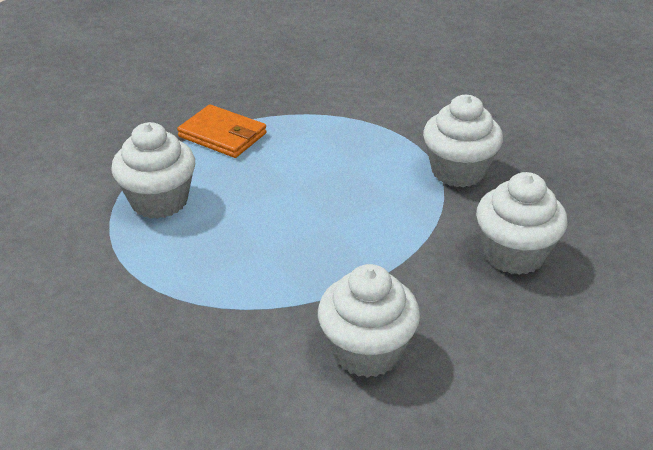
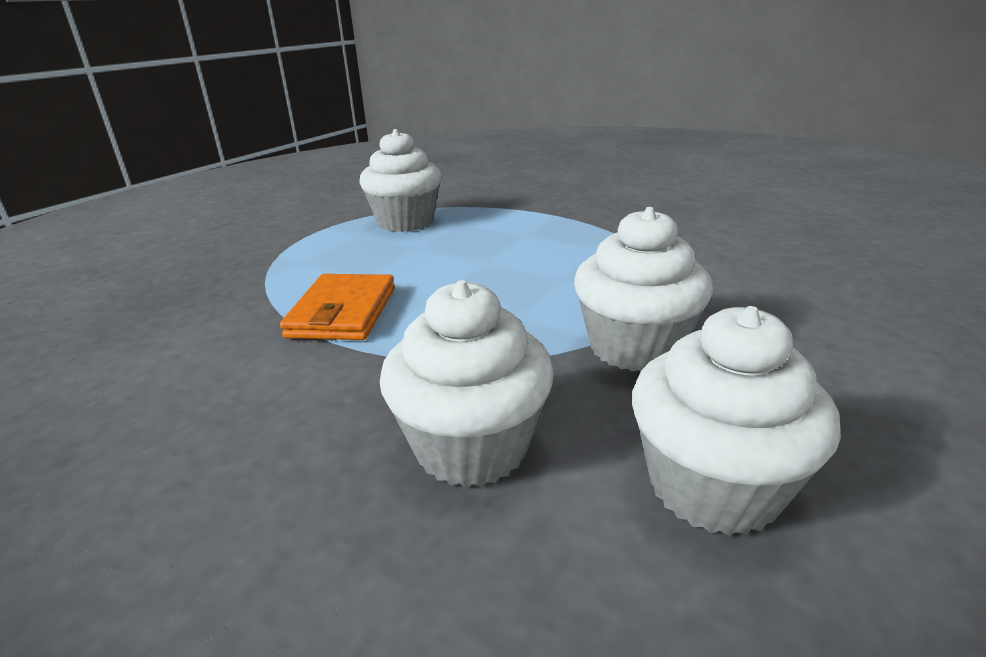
camera: 65 degrees right, 10 degrees down
orange wallet [177,105,267,158] -> orange wallet moved to [280,274,395,340]
white cupcake [318,264,420,378] -> white cupcake moved to [632,306,841,536]

